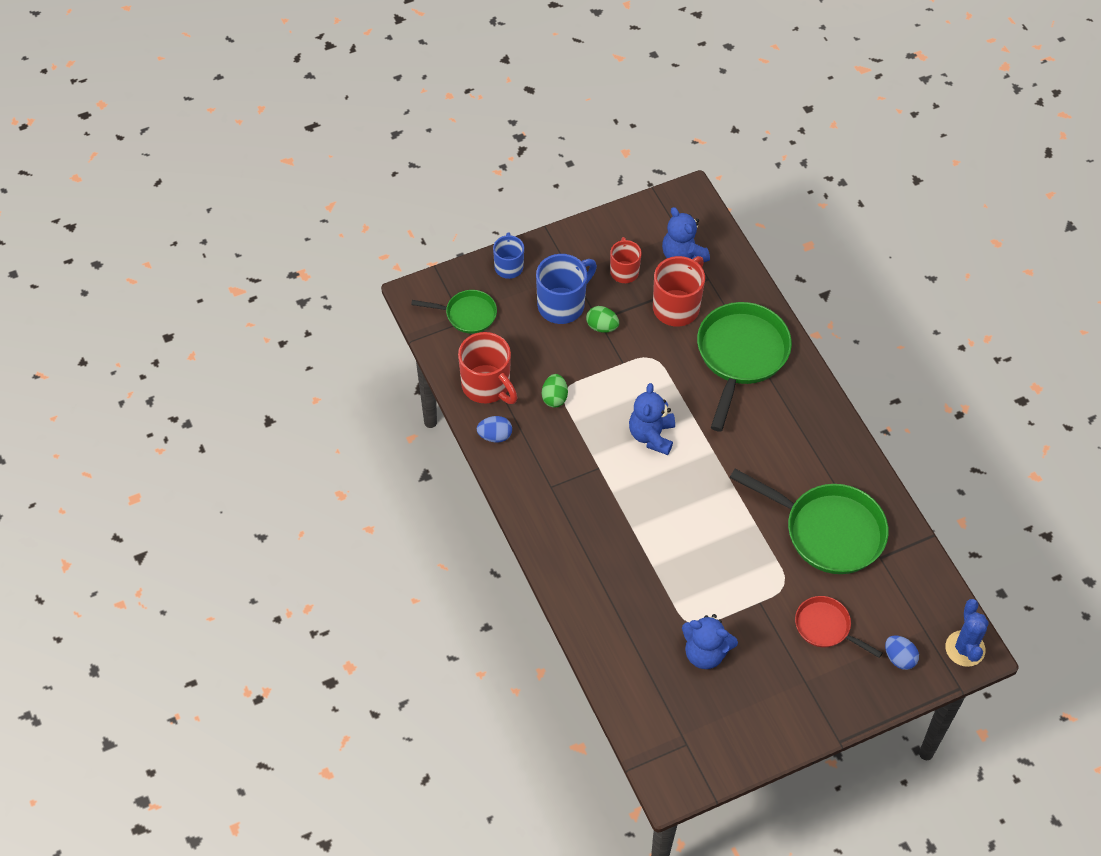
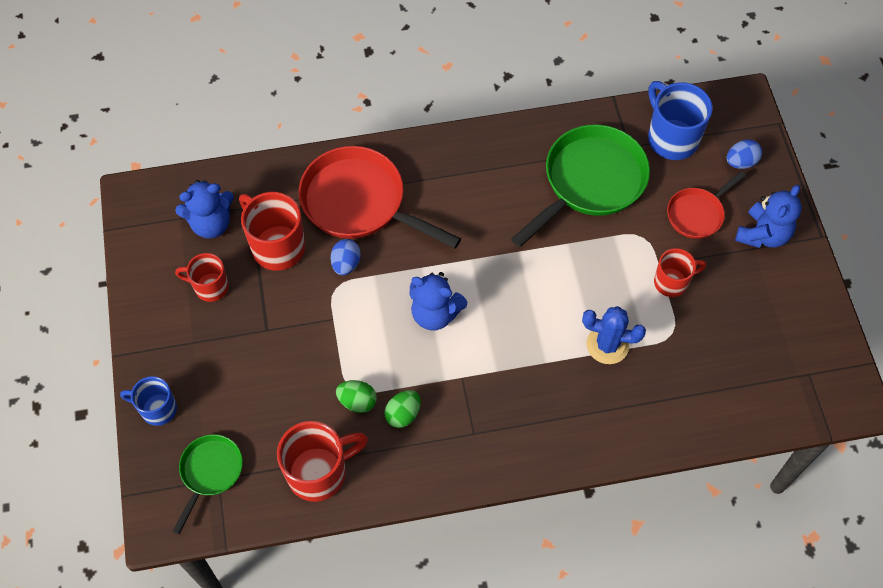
camera: 75 degrees left, 5 degrees up
blue egg [477,416,512,442] -> blue egg moved to [331,239,361,275]
blue mug [536,254,597,324] -> blue mug moved to [648,81,713,160]
green egg [586,306,619,333] -> green egg moved to [384,390,421,428]
blue teddy bear [682,614,738,669] -> blue teddy bear moved to [735,185,802,248]
green pan [697,302,792,432] -> red pan [299,146,461,249]
blue cactus [945,599,989,667] -> blue cactus moved to [582,306,646,364]
none -> red mug [654,248,706,297]

